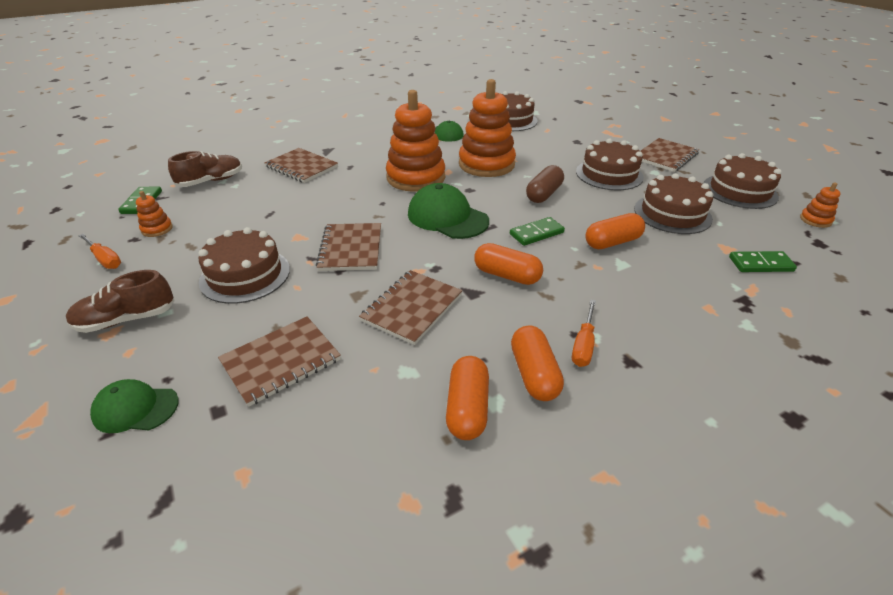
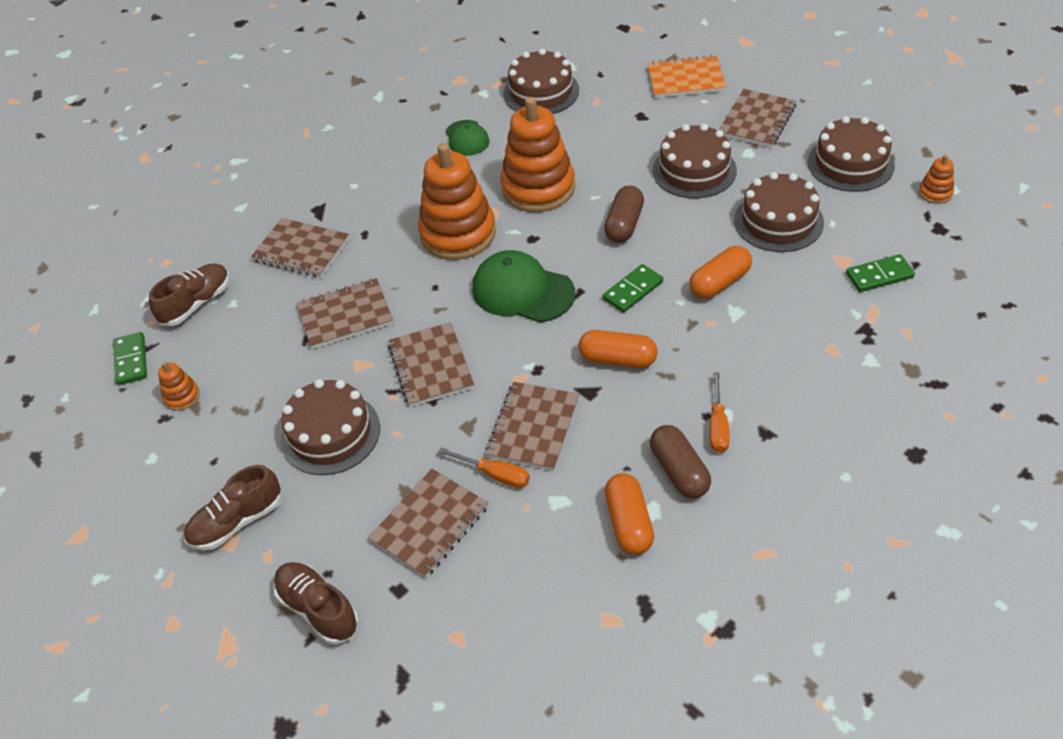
camera: 10 degrees left, 10 degrees up
orange screwdriver [78,234,121,269] -> orange screwdriver moved to [438,447,530,488]
green cap [90,379,179,433] -> brown shoe [273,562,359,645]
orange capsule [511,326,564,401] -> brown capsule [650,425,711,499]
none -> brown notebook [297,278,393,349]
none -> orange notebook [647,55,726,98]

